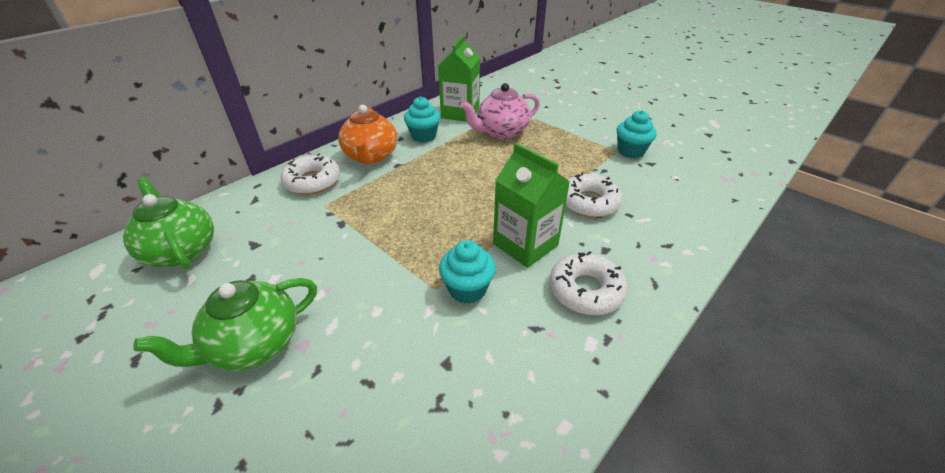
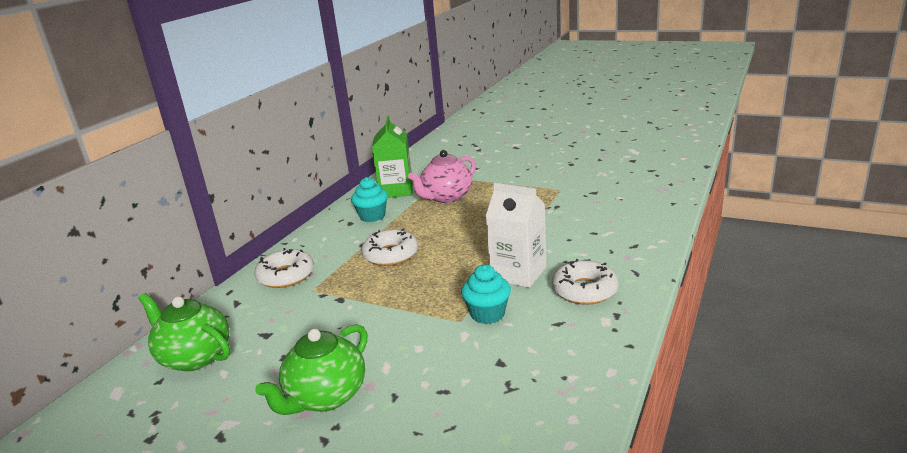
camera: 15 degrees left, 15 degrees down
orange teapot [338,105,397,164] -> none
green carton [493,143,570,268] -> white carton [485,183,547,288]
white donut [566,172,622,218] -> white donut moved to [361,228,418,266]
turquoise cupcake [617,110,657,158] -> none

